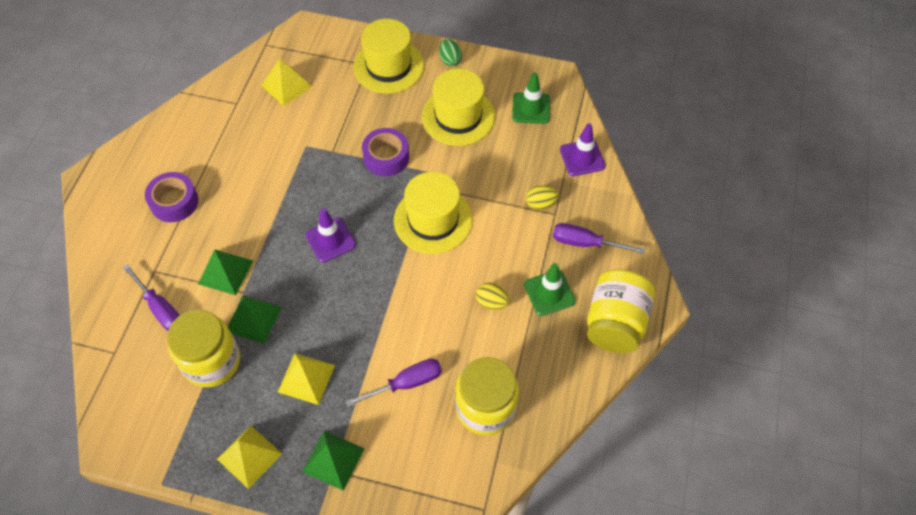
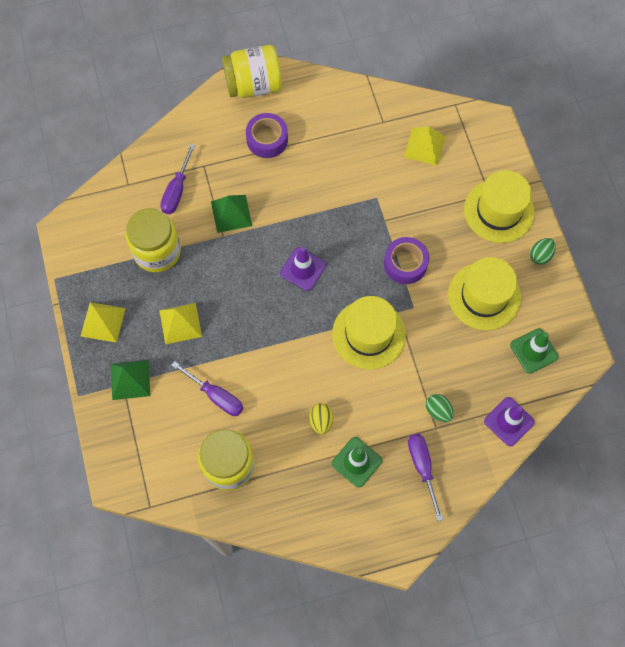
camera: 60 degrees right, 10 degrees up
green pyramid [228,295,281,344] -> none
yellow egg [526,186,559,210] -> green egg [426,394,454,422]
yellow jar [587,269,655,353] -> yellow jar moved to [222,45,282,98]

